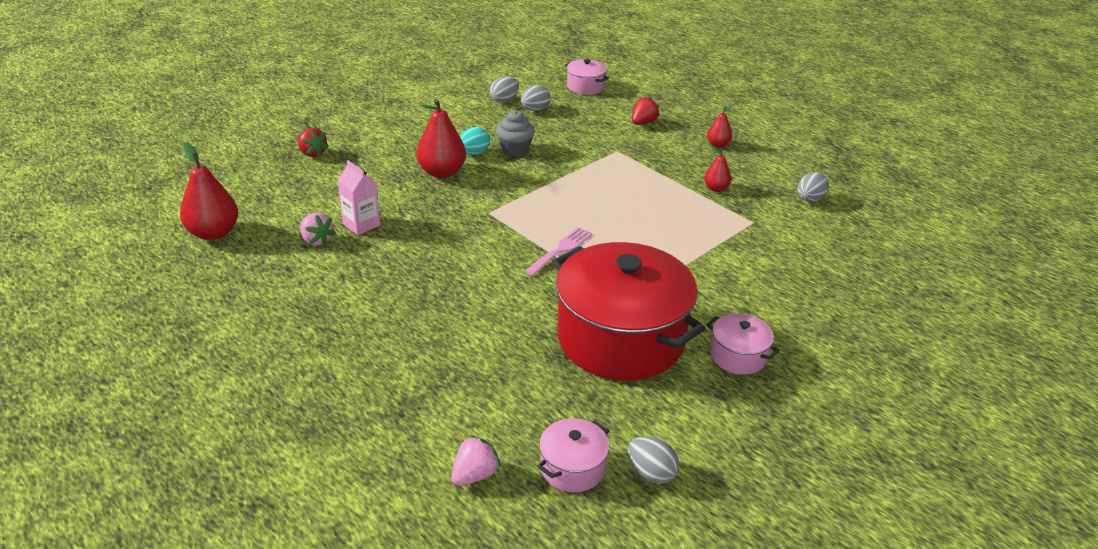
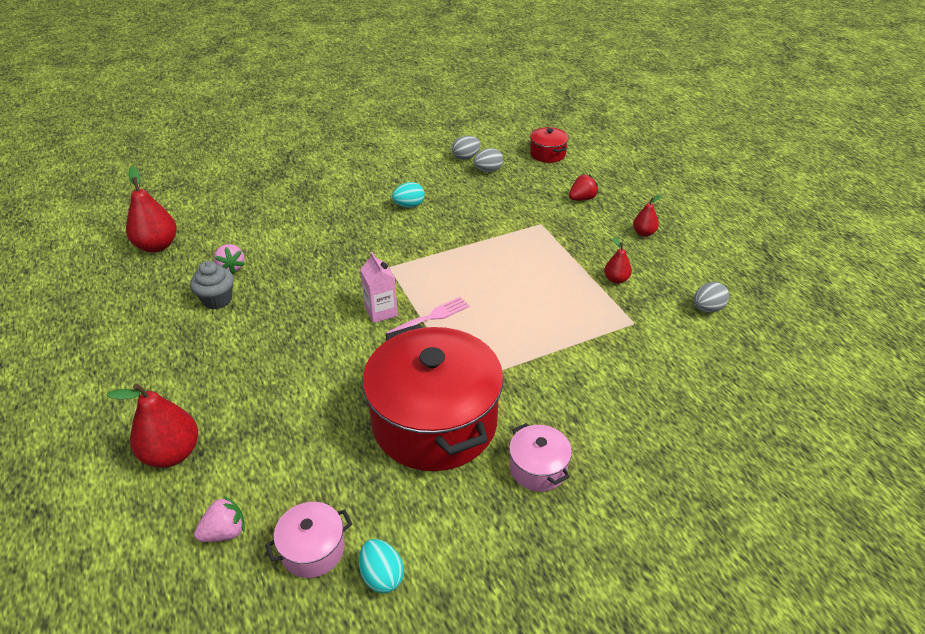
camera: 20 degrees right, 5 degrees up
red strawberry [298,128,329,158] -> none
pink carton [337,160,380,235] -> pink carton moved to [360,252,398,323]
red pear [417,99,466,178] -> red pear moved to [106,383,198,468]
grey cupcake [496,110,535,157] -> grey cupcake moved to [190,261,234,309]
pink pot [565,59,609,95] -> red pot [530,127,569,163]
grey egg [628,436,679,484] -> turquoise egg [359,539,404,593]

